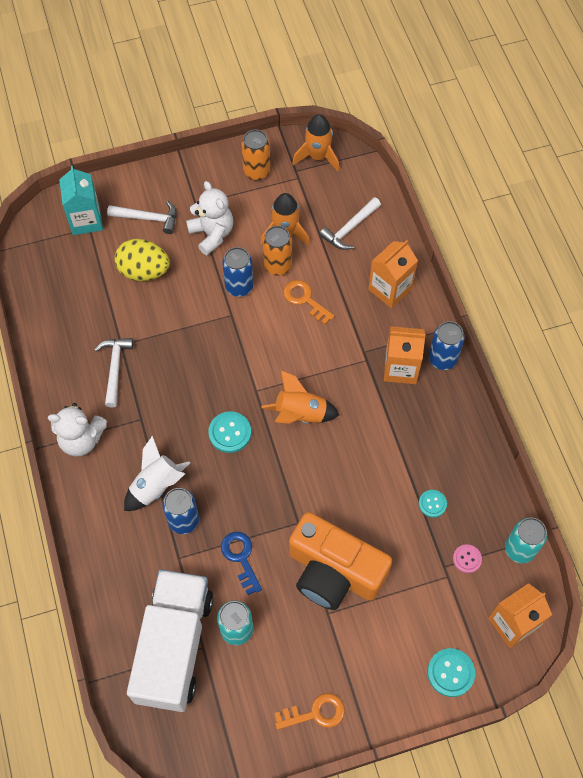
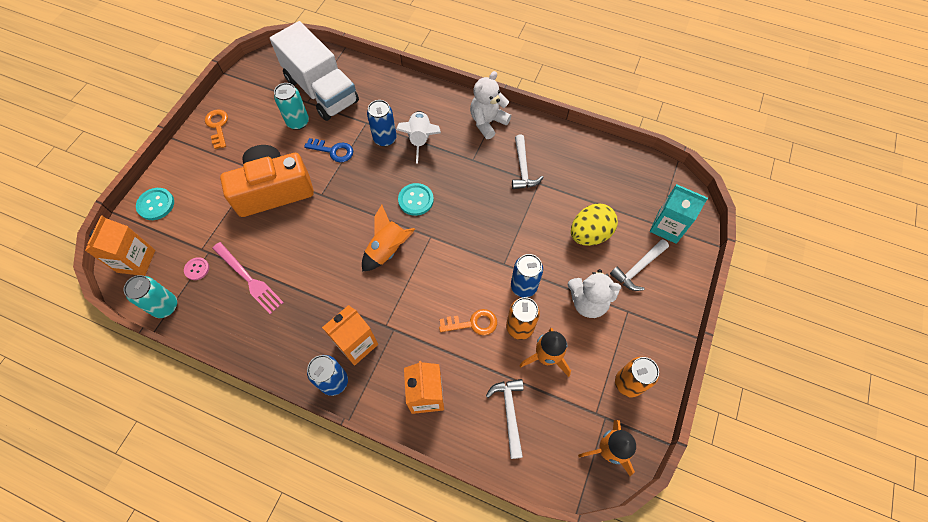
camera: 130 degrees right, 0 degrees up
white hammer [94,338,134,407] -> white hammer turned 45 degrees clockwise [512,134,544,189]
orange key [274,693,345,730] -> orange key turned 135 degrees clockwise [205,109,228,149]
turquoise button [419,490,447,517] -> pink fork [212,242,284,314]

